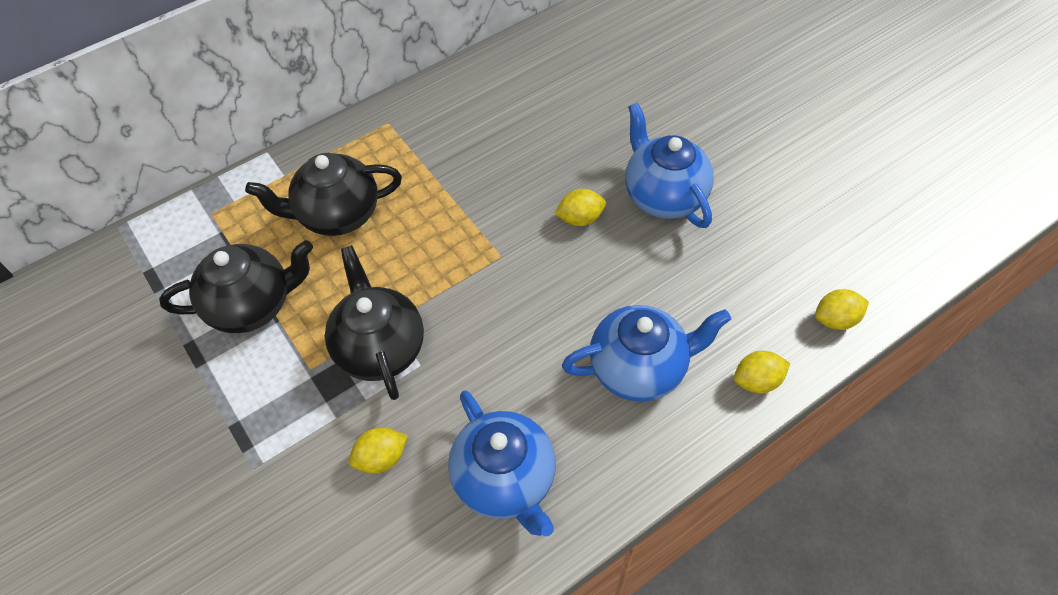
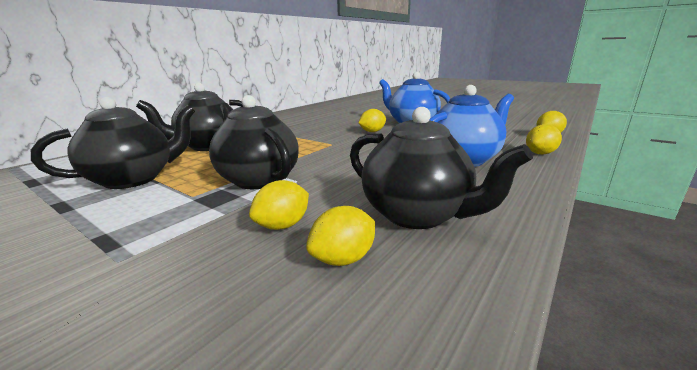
camera: 20 degrees left, 35 degrees down
blue teapot [448,390,556,536] -> black teapot [350,107,533,229]
none -> yellow lemon [306,206,375,266]

